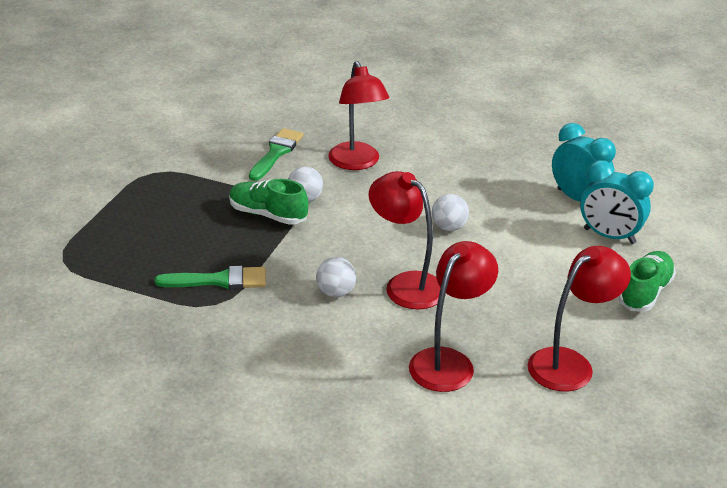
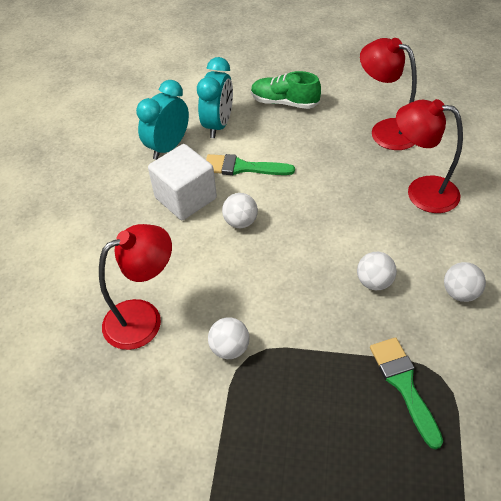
camera: 100 degrees left, 15 degrees up
green shoe [229,179,308,225] -> none
green brush [249,128,303,181] -> green brush moved to [206,154,295,175]
red lamp [369,171,446,309] -> none
none -> white cube [148,144,217,220]
none -> white ball [444,262,486,302]

